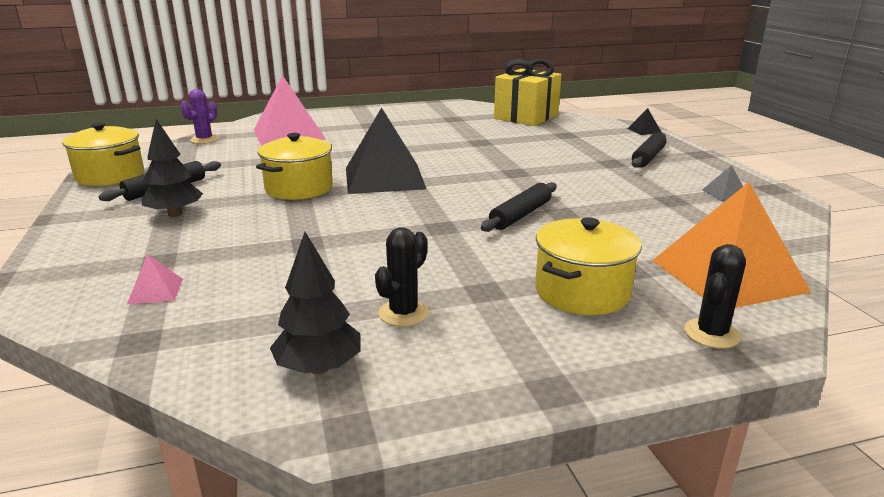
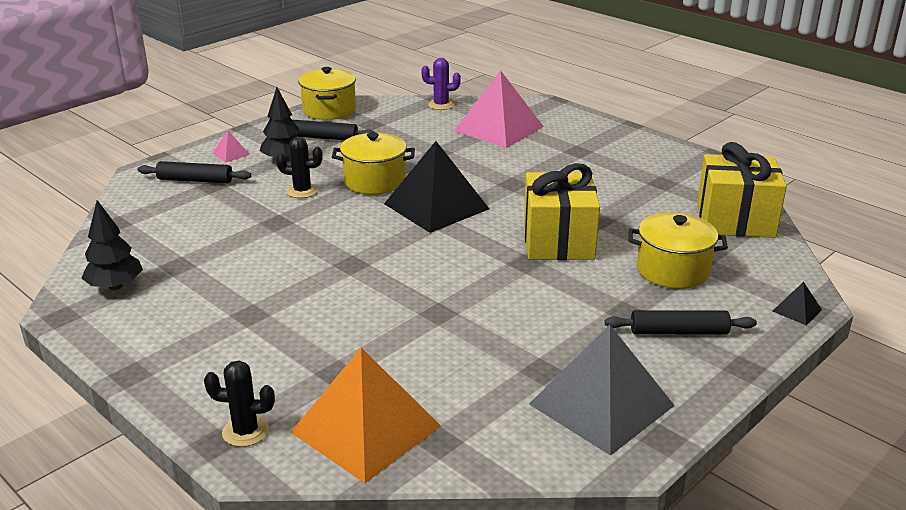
camera: 60 degrees right, 5 degrees up
pink pyramid [127,254,183,304] -> pink pyramid moved to [213,131,250,163]
black cactus [375,227,429,326] -> black cactus moved to [276,137,323,198]
black rolling pin [481,182,557,232] -> black rolling pin moved to [138,161,251,183]
yellow pot [535,217,642,315] -> yellow pot moved to [629,213,728,289]
grey pyramid [702,165,743,201] -> grey pyramid [529,325,675,456], size x2.49
none -> yellow gift [524,163,600,260]

